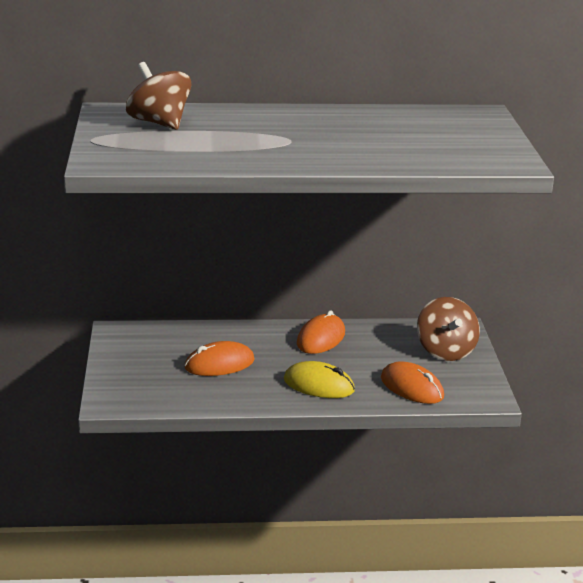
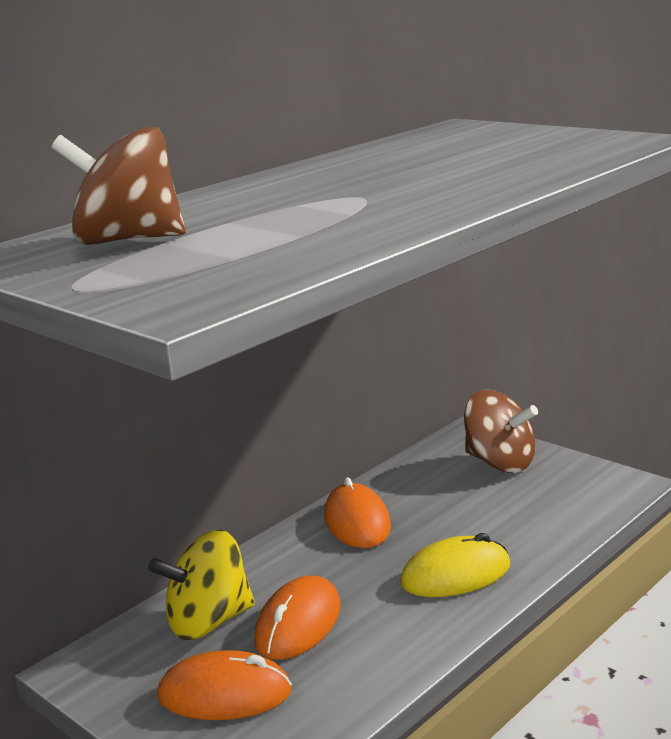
camera: 40 degrees left, 5 degrees down
orange mouse [381,361,444,404] -> orange mouse moved to [158,650,292,720]
none -> yellow spinning top [148,530,255,640]

